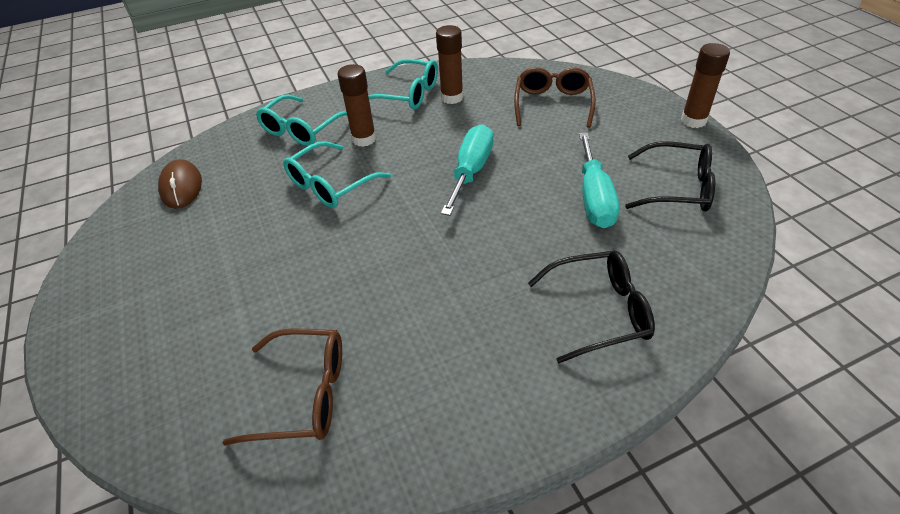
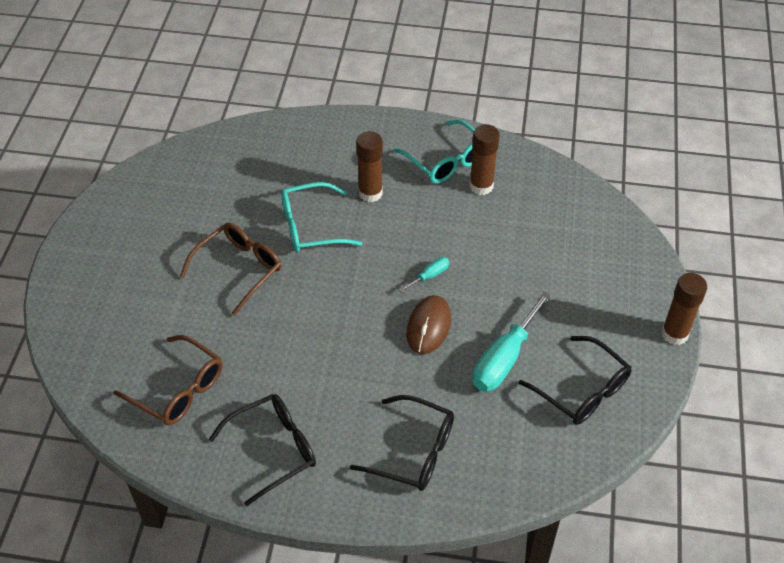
camera: 30 degrees right, 5 degrees up
brown mouse [158,159,202,209] -> brown mouse moved to [406,295,451,354]
turquoise glasses [256,95,347,146] -> none
turquoise screwdriver [441,124,493,216] -> turquoise screwdriver [399,257,449,293], size x0.48
brown glasses [514,67,596,128] -> brown glasses moved to [180,223,281,316]
none -> black glasses [209,394,316,506]

